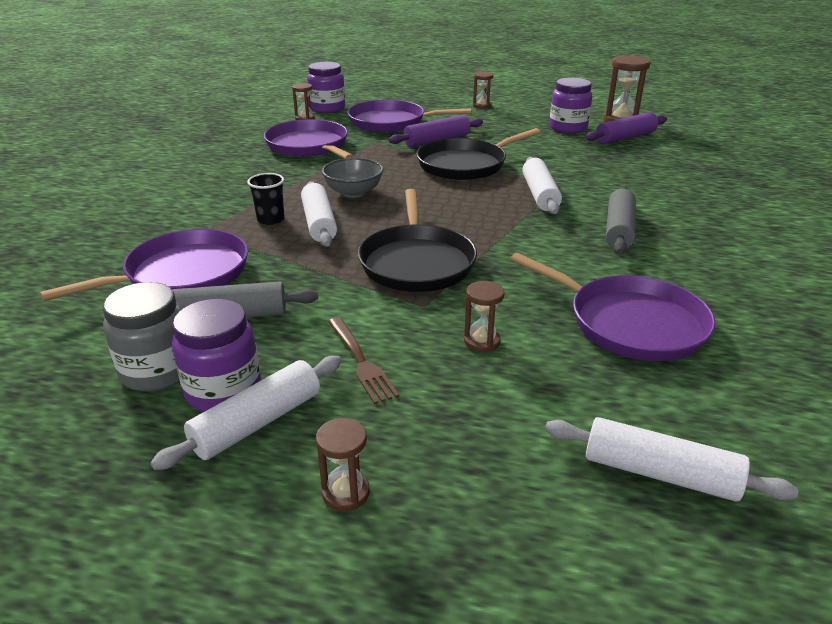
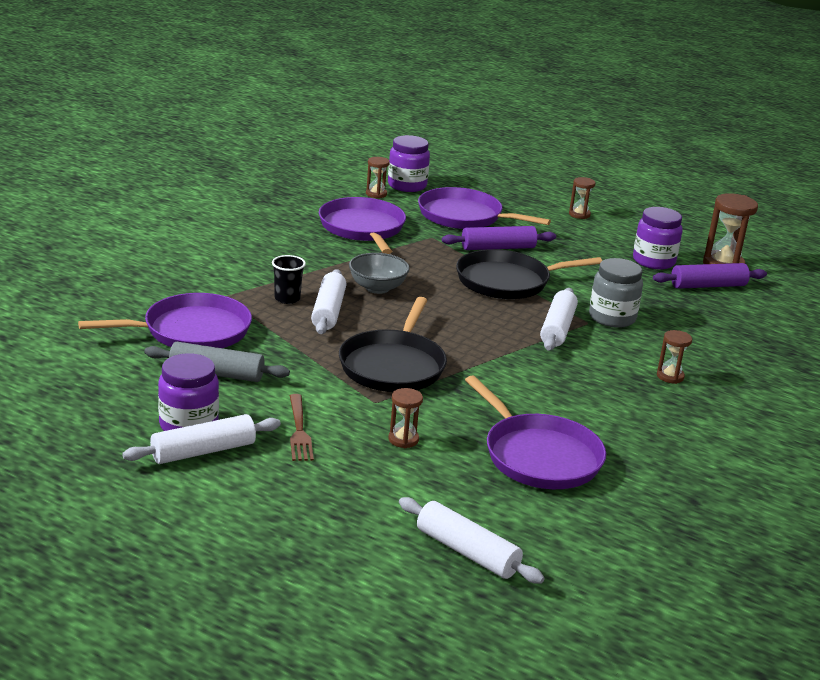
camera: 15 degrees right, 5 degrees down
grey jar [103,282,182,392] -> grey jar moved to [589,258,643,328]
brown hourglass [316,418,370,511] -> brown hourglass moved to [657,330,692,384]
grey rolling pin [606,187,636,254] -> none

